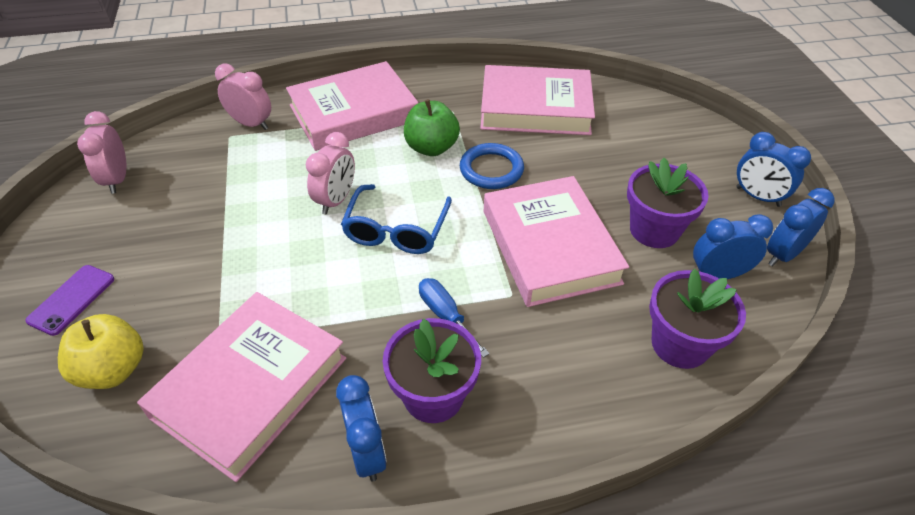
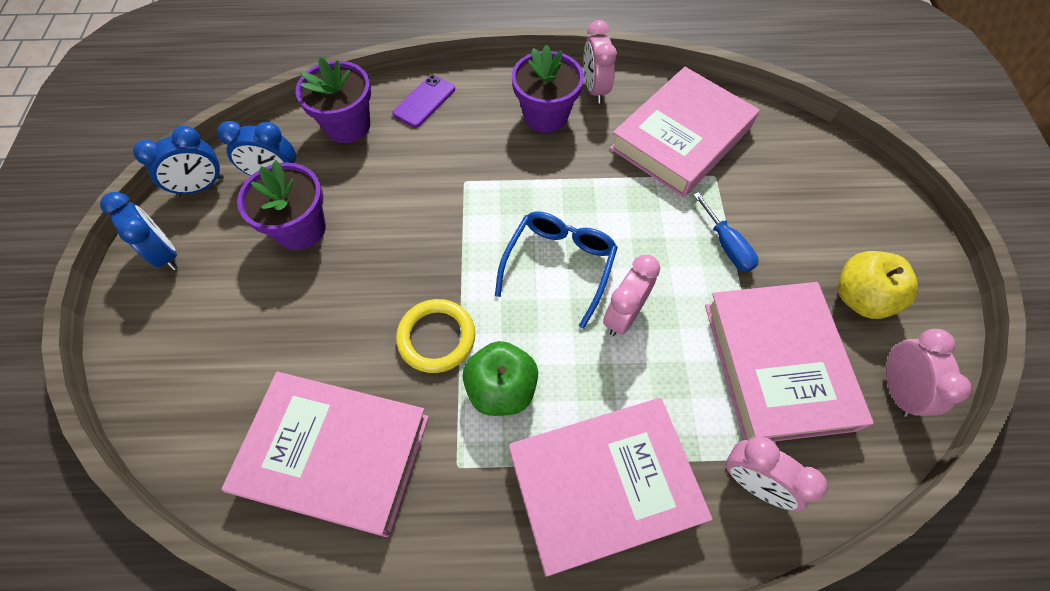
camera: 170 degrees left, 15 degrees up
purple phone [25,265,114,336] -> purple phone moved to [392,75,455,128]
yellow apple [58,314,144,389] -> yellow apple moved to [838,251,918,319]
blue clock [336,375,387,481] -> pink clock [584,20,617,104]
blue screwdriver [419,278,490,358] -> blue screwdriver moved to [693,192,758,272]
blue ring [460,143,524,189] -> yellow ring [396,299,475,373]
pink book [484,176,629,307] -> pink book moved to [705,282,874,442]

